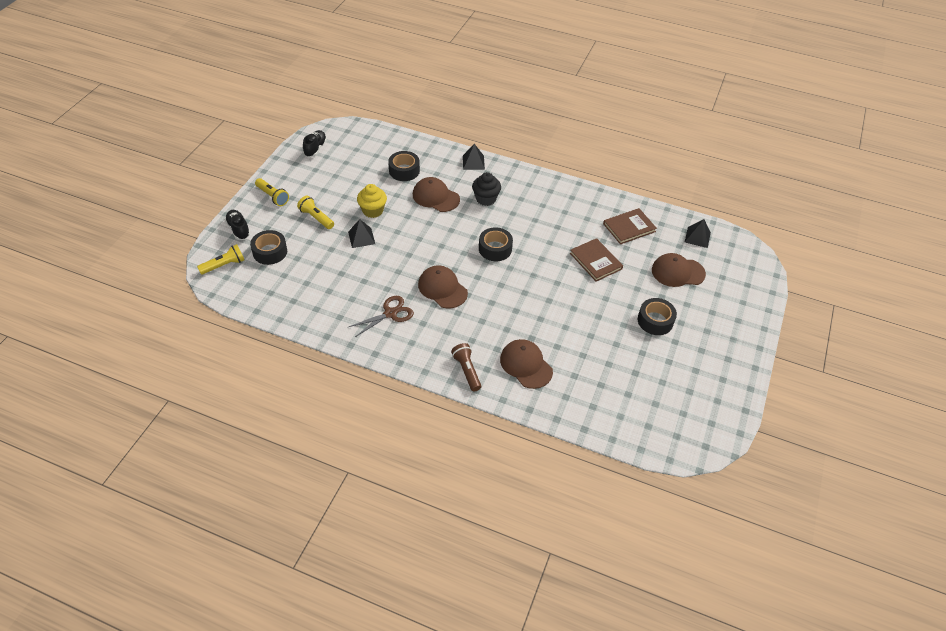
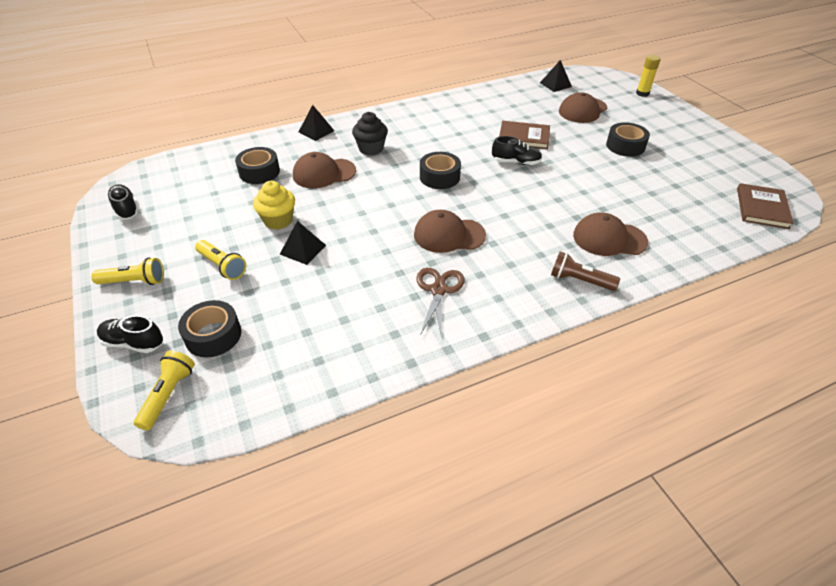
camera: 45 degrees left, 5 degrees down
yellow flashlight [297,196,334,229] -> yellow flashlight turned 135 degrees counterclockwise [195,240,246,280]
brown book [603,208,657,244] -> brown book moved to [737,183,793,229]
none -> black shoe [492,136,542,165]
none -> yellow glue stick [636,55,661,97]

